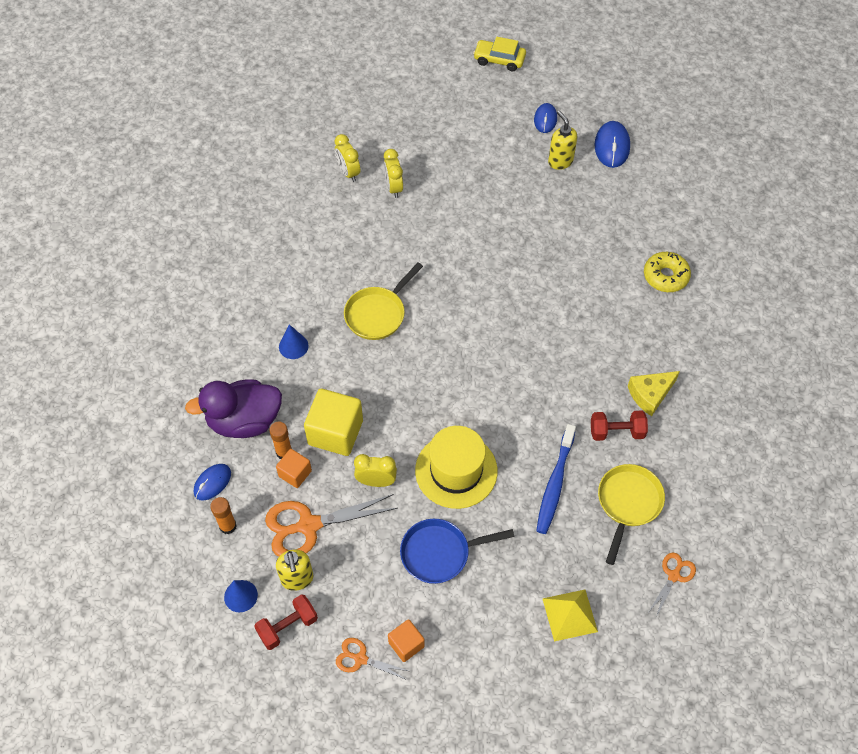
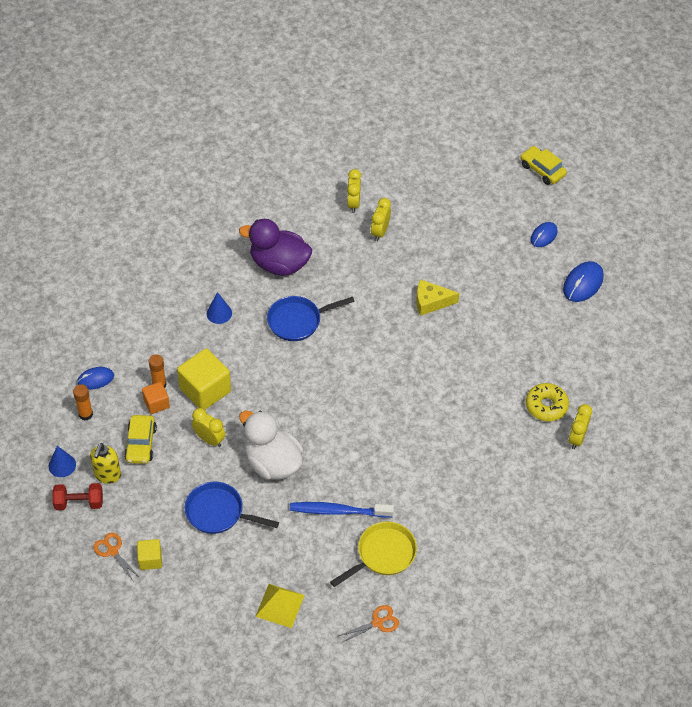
camera: 30 degrees right, 5 degrees down
purple duck [185,380,282,438] -> purple duck moved to [239,219,312,276]
orange scissors [265,494,397,557] -> yellow car [124,415,157,464]
yellow pan [344,262,423,340] -> blue pan [267,296,355,341]
orange cube [388,619,425,662] -> yellow cube [137,539,162,570]
yellow hat [415,426,498,509] -> white duck [239,410,303,480]
blue toothbrush [536,424,576,534] -> blue toothbrush turned 45 degrees clockwise [290,502,394,518]
yellow soap dispenser [548,111,577,170] -> none
red dumbbell [591,411,648,441] -> none
yellow cheese [628,371,680,416] -> yellow cheese moved to [416,279,459,316]
none -> yellow clock [568,404,592,449]

